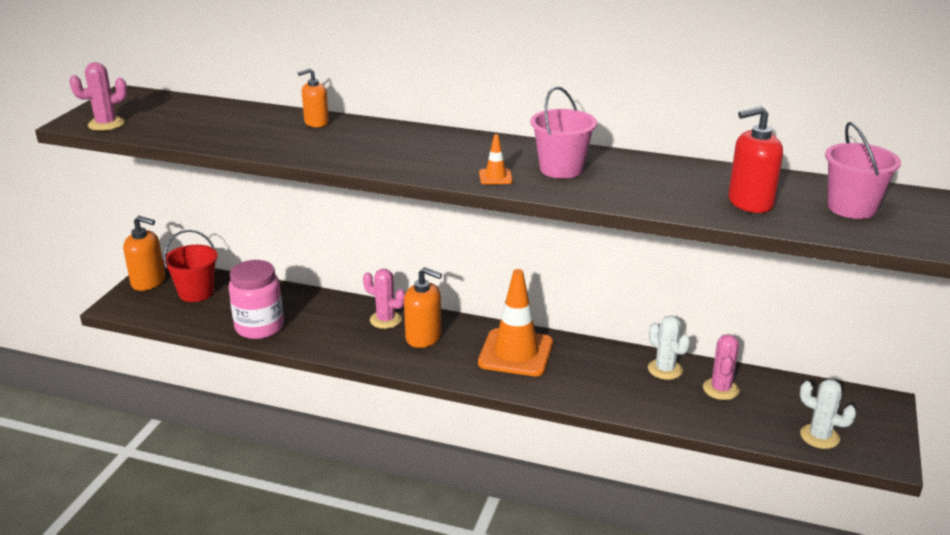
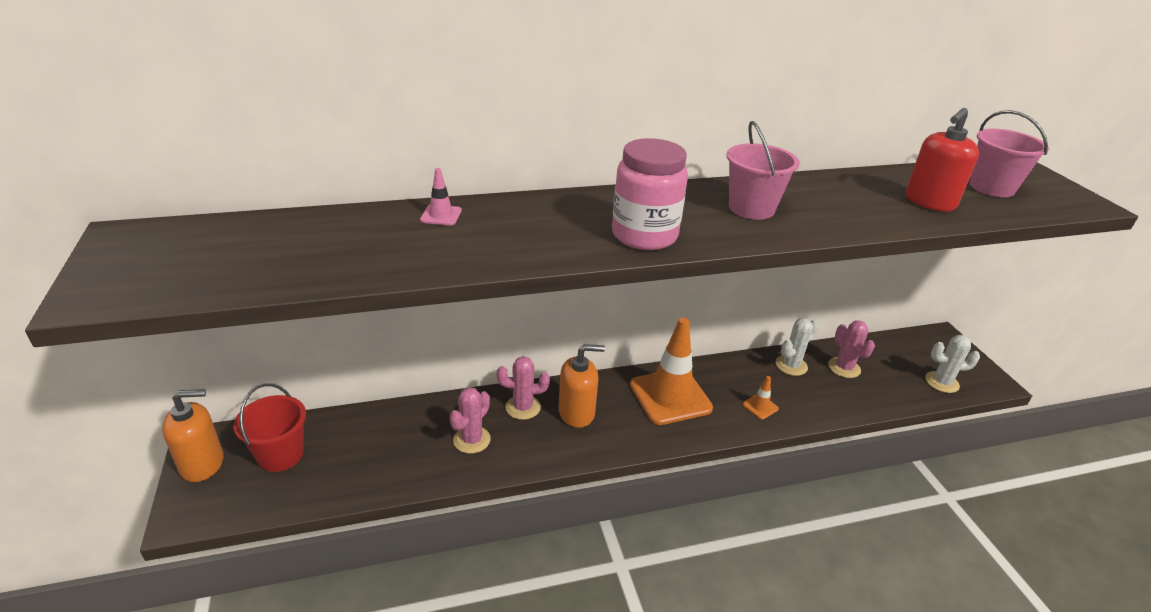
camera: 35 degrees left, 5 degrees up
pink cactus [69,62,127,131] -> pink cactus moved to [449,387,491,454]
pink jar [228,260,284,339] -> pink jar moved to [612,138,688,250]
orange soap dispenser [298,68,329,127] -> pink traffic cone [420,168,462,226]
orange traffic cone [479,134,513,185] -> orange traffic cone moved to [742,376,779,419]
white cactus [648,316,690,380] -> white cactus turned 60 degrees counterclockwise [776,318,819,376]

